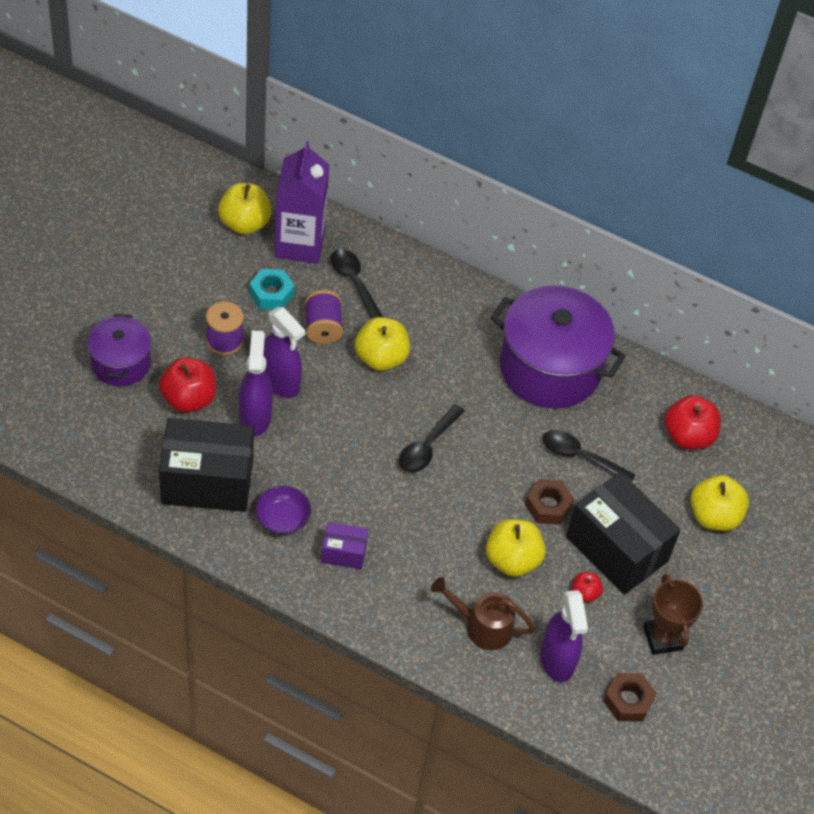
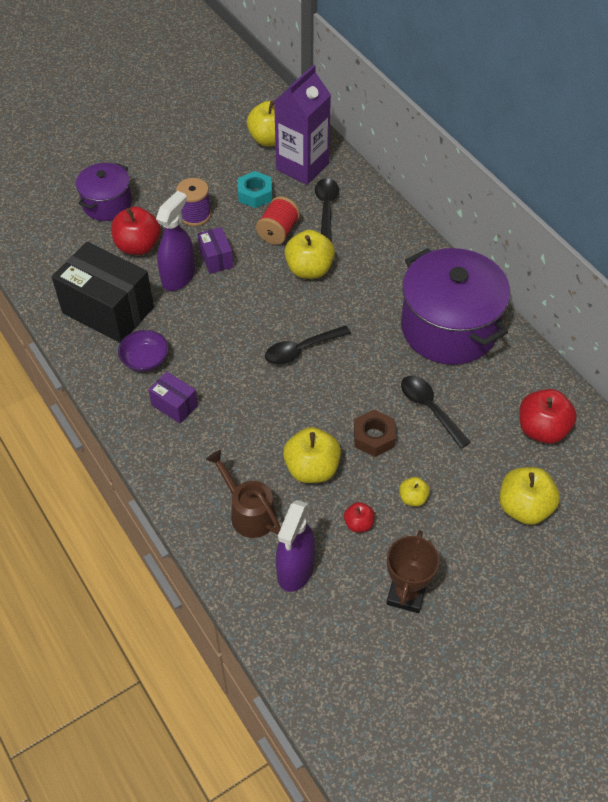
camera: 35 degrees right, 0 degrees up
purple spray bottle [263,307,305,398] -> purple box [198,227,233,274]
purple spool [305,290,343,344] -> red spool [256,196,300,245]
black box [566,472,681,595] -> yellow apple [399,477,430,506]
brown nut [603,673,657,721] -> none

